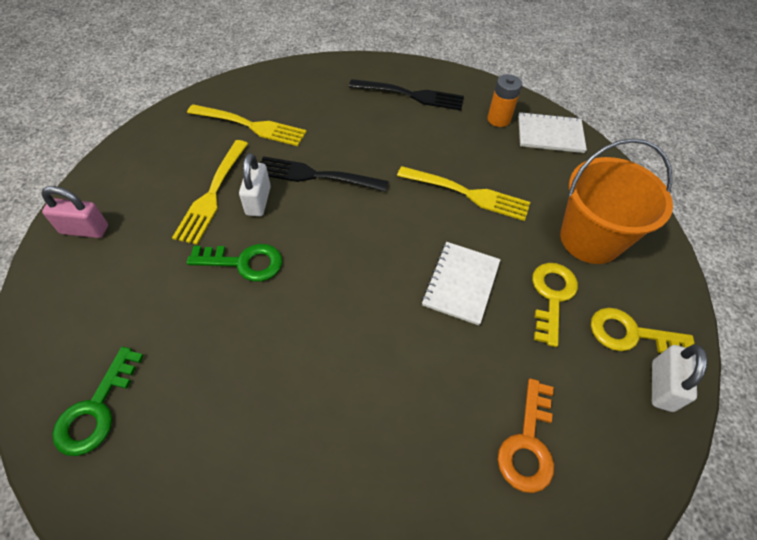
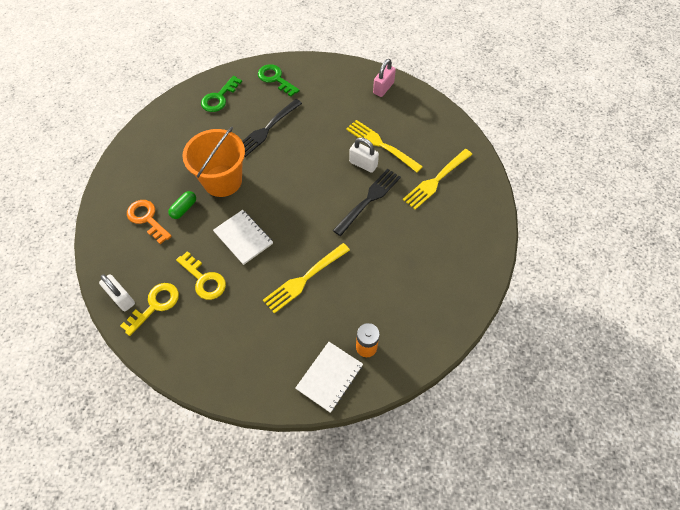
camera: 120 degrees right, 5 degrees up
green key [187,244,282,282] -> green key moved to [201,76,242,112]
black fork [349,79,464,110] -> black fork moved to [242,99,302,157]
orange bucket [560,138,673,264] -> orange bucket moved to [182,127,245,197]
none -> green capsule [168,191,196,219]

